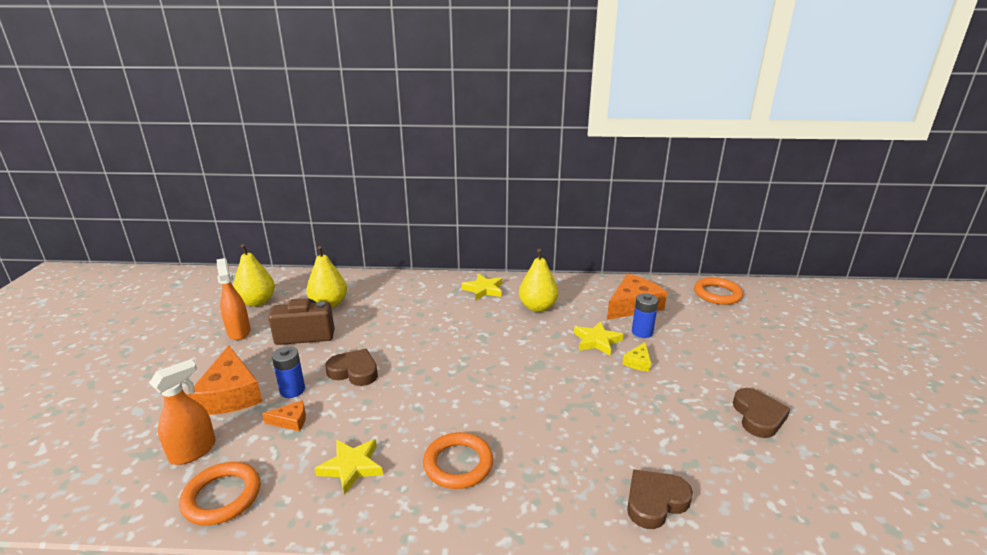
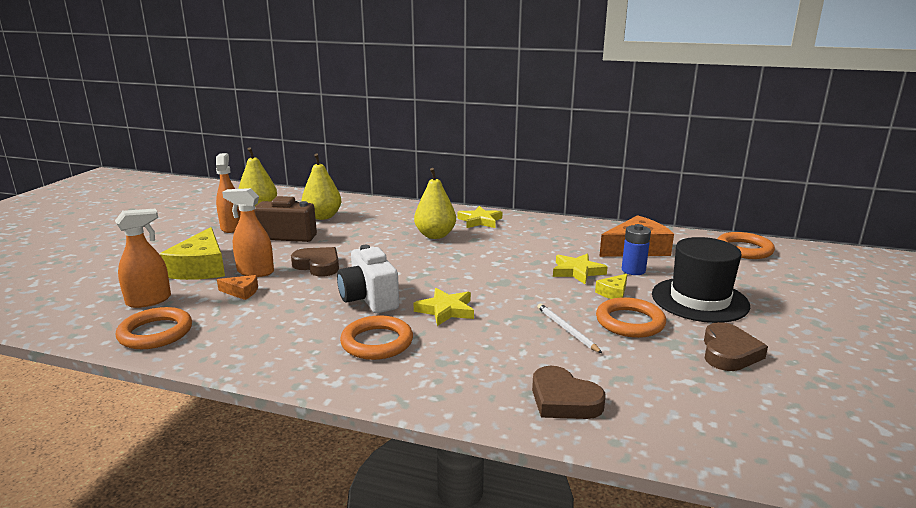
camera: 15 degrees right, 5 degrees down
orange cheese [187,345,263,415] -> yellow cheese [159,227,225,280]
blue battery [272,346,305,398] -> orange spray bottle [222,188,274,277]
yellow star [315,439,383,495] -> yellow star moved to [414,288,474,326]
yellow pear [519,249,558,312] -> yellow pear moved to [414,168,456,239]
brown heart [627,469,693,529] -> brown heart turned 120 degrees counterclockwise [532,366,605,419]
none -> white camera [337,245,399,313]
none -> white pencil [537,303,602,353]
none -> orange ring [596,297,666,338]
none -> black hat [652,237,750,323]

